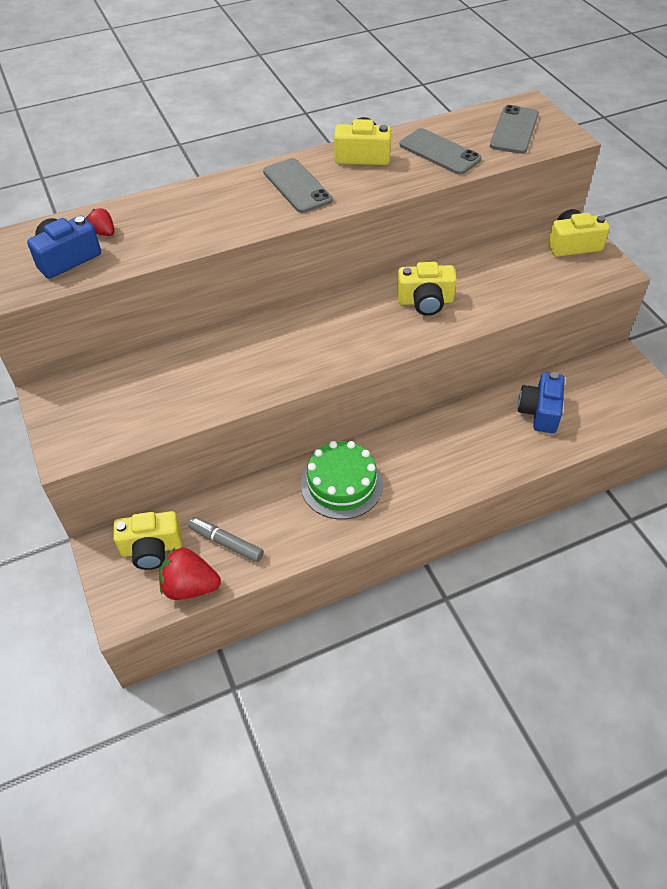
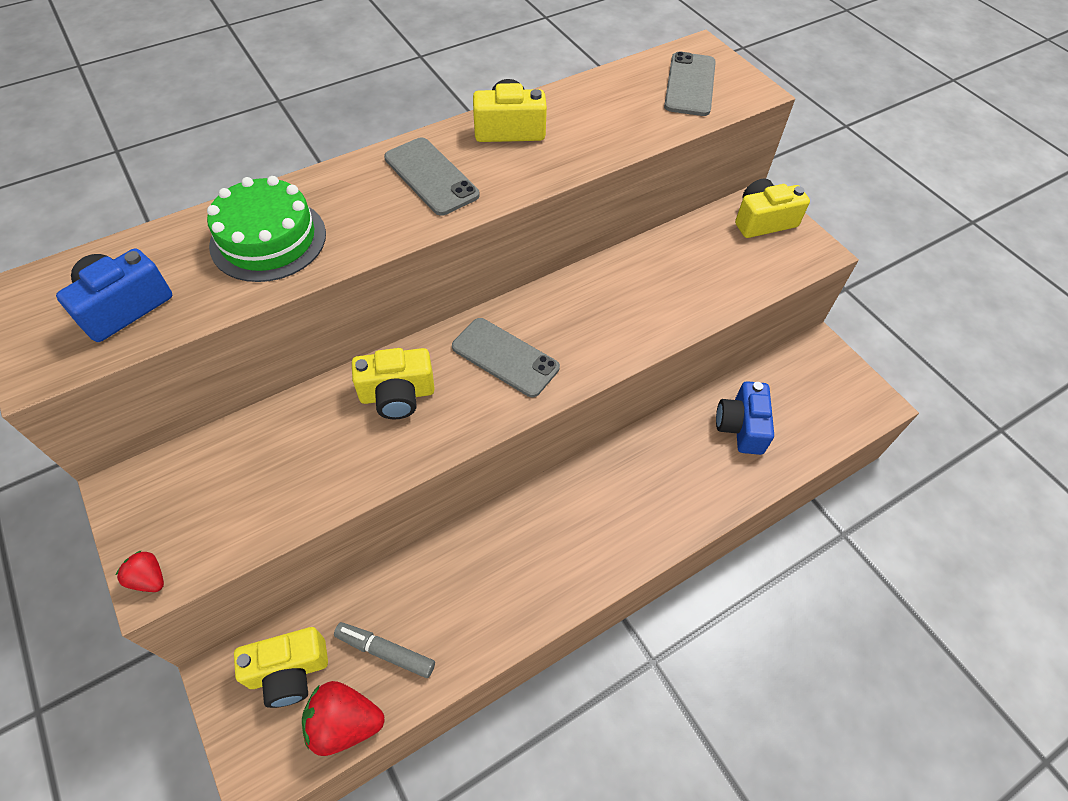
camera: 10 degrees left, 5 degrees up
red strawberry [86,208,114,236] -> red strawberry moved to [116,550,164,592]
green cake [301,441,383,519] -> green cake moved to [207,176,326,282]
yellow camera [397,262,457,316] -> yellow camera moved to [352,348,435,419]
grey phone [400,128,481,175] -> grey phone moved to [452,318,560,397]

